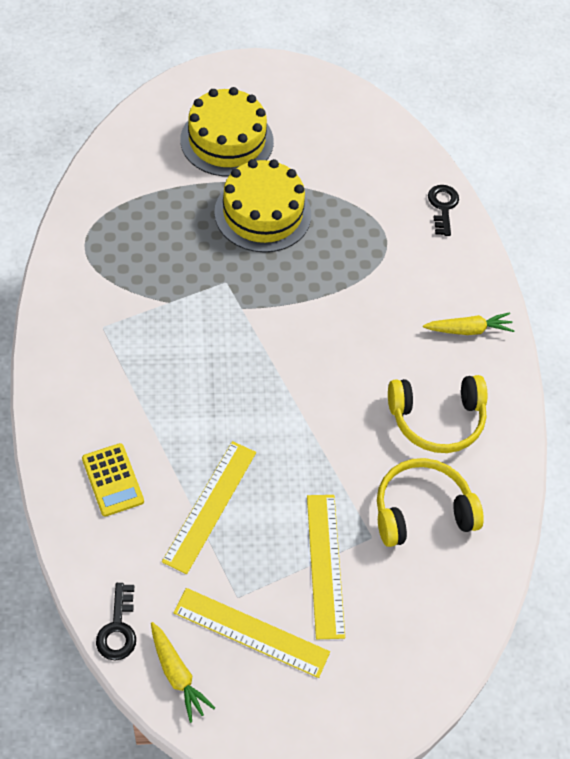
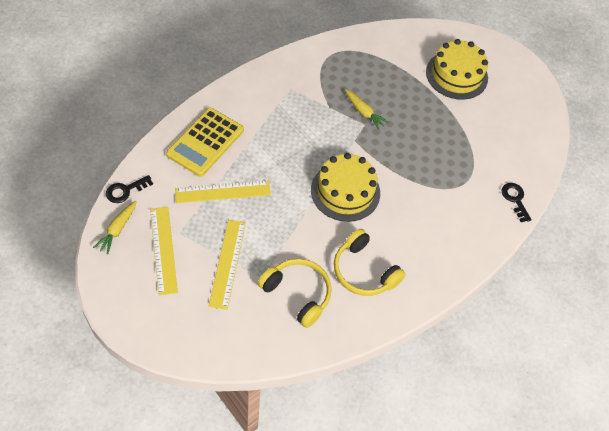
camera: 55 degrees right, 0 degrees up
yellow calculator [82,443,144,517] -> yellow calculator [166,108,244,177], size x1.69
yellow cake [214,159,311,253] -> yellow cake moved to [311,153,380,222]
yellow ruler [307,495,345,639] -> yellow ruler turned 45 degrees counterclockwise [209,220,246,310]
yellow carrot [423,312,515,335] -> yellow carrot moved to [345,89,389,130]
black key [428,185,459,236] -> black key turned 75 degrees counterclockwise [502,183,532,222]

